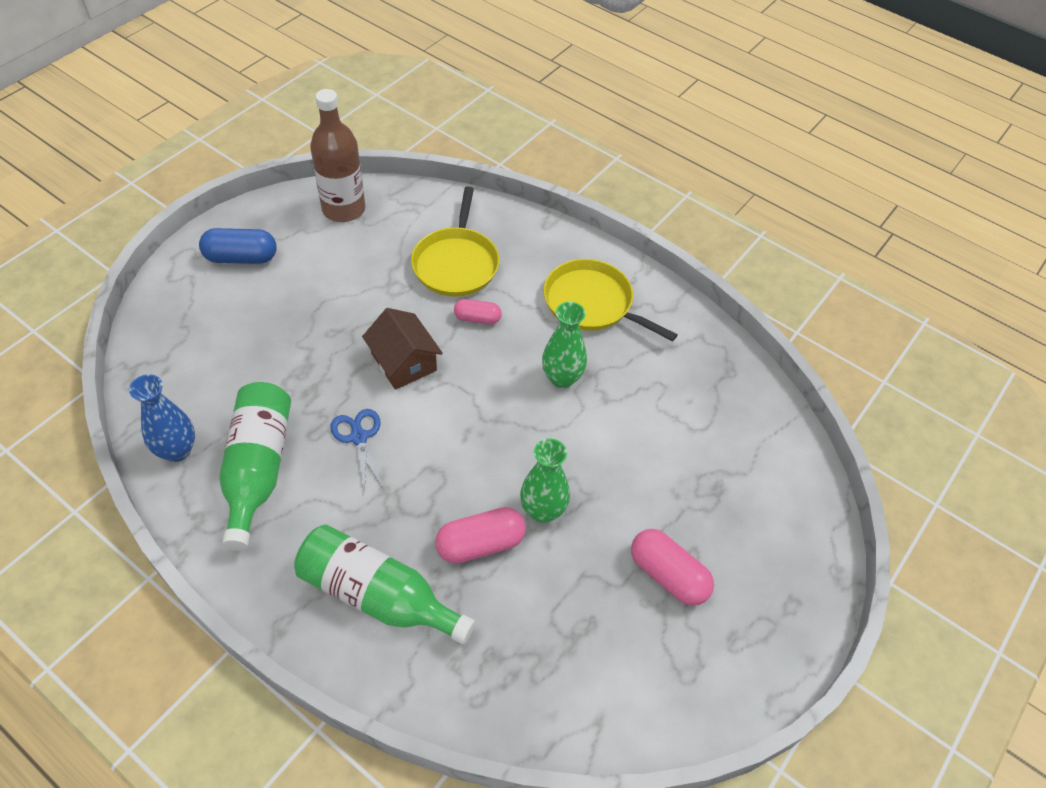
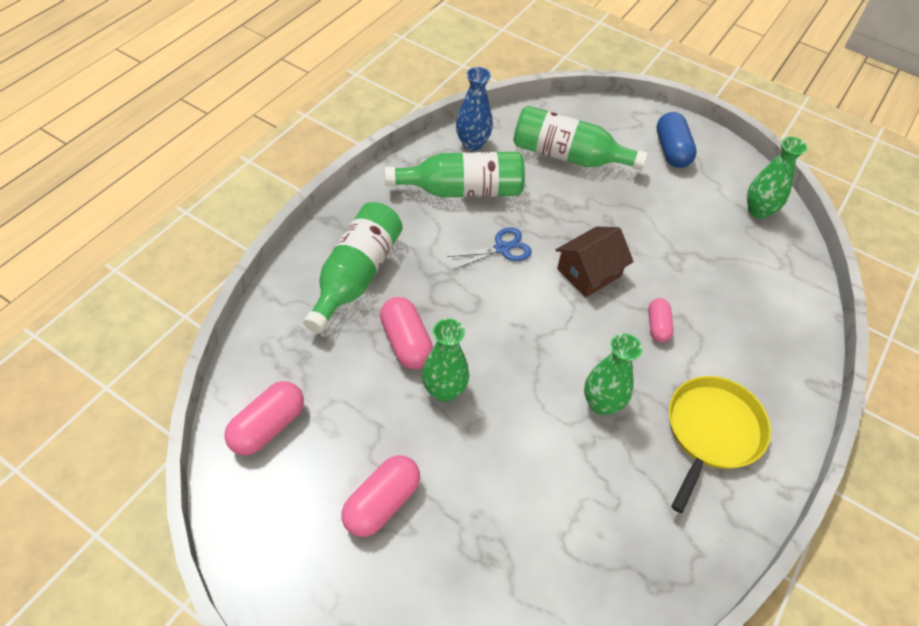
camera: 85 degrees right, 0 degrees up
brown bottle [310,89,365,222] -> green vase [747,136,807,219]
yellow pan [411,187,500,297] -> none
none -> pink capsule [224,381,304,455]
none -> green bottle [514,106,648,170]

